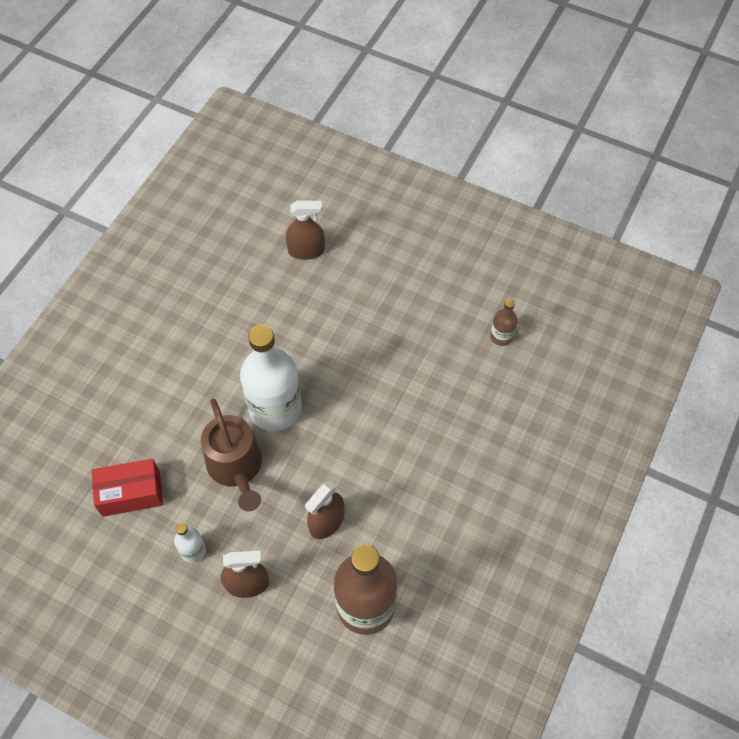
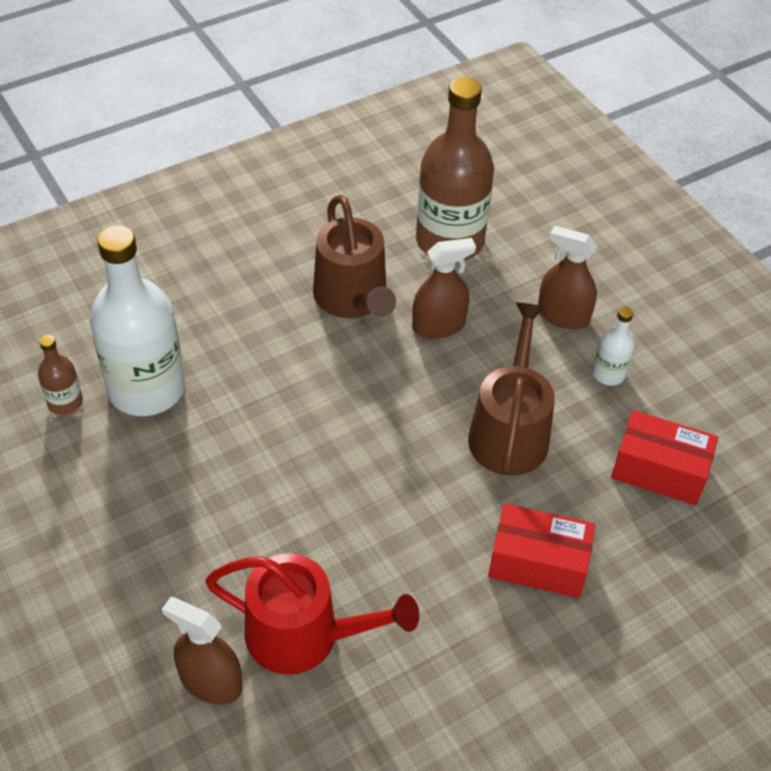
camera: 150 degrees left, 10 degrees down
white bottle [240,325,302,431] -> white bottle moved to [90,225,185,416]
none -> red watering can [205,553,419,675]
none -> brown watering can [313,195,396,318]
none -> red box [488,503,595,598]

